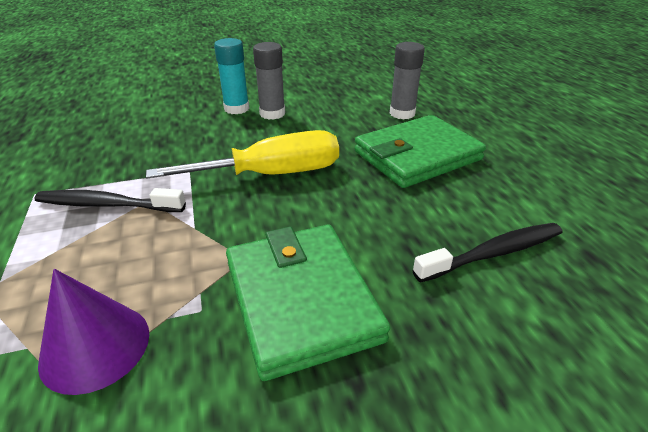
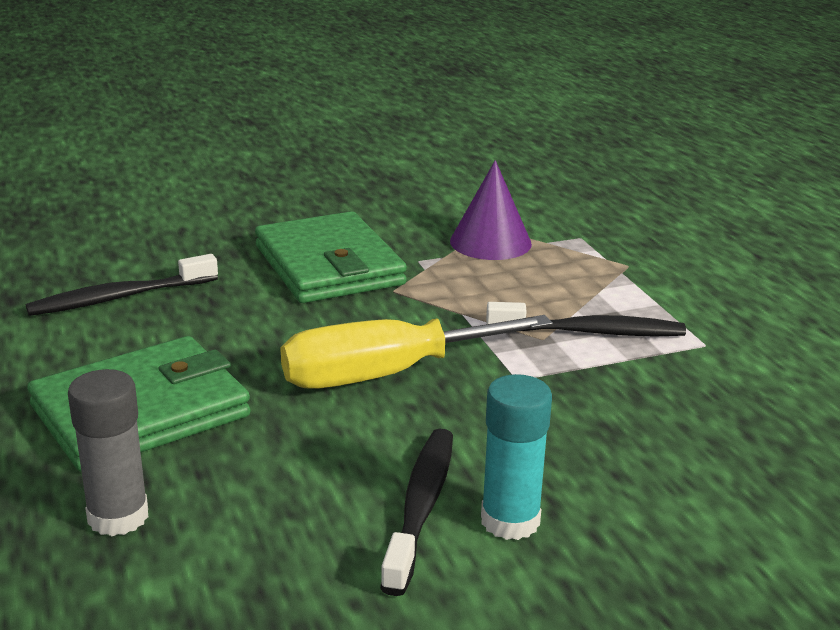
camera: 175 degrees right, 10 degrees down
grey glue stick [253,42,285,120] -> black toothbrush [380,429,453,596]

